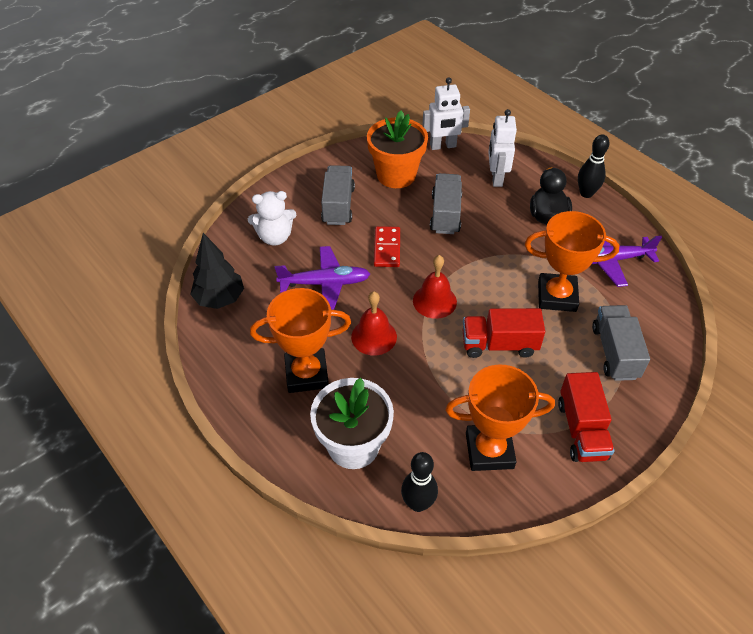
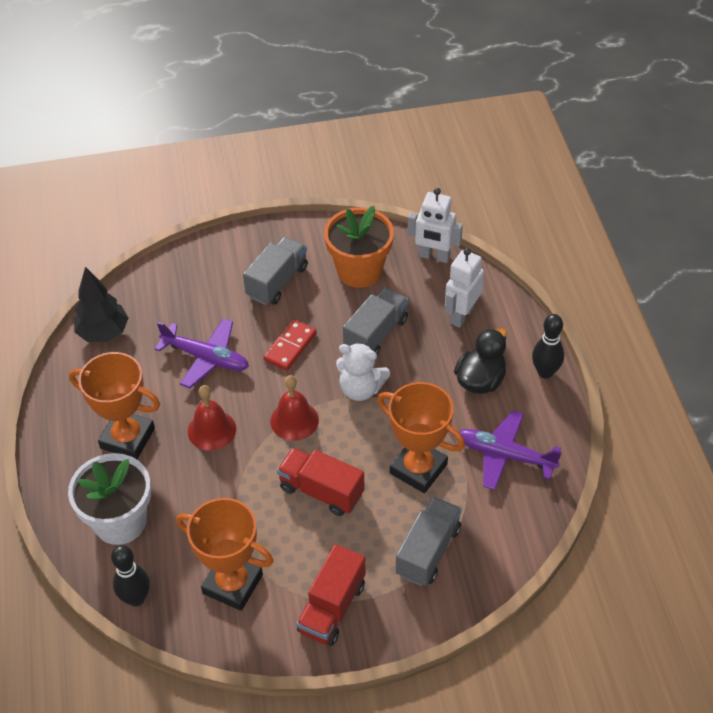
camera: 30 degrees right, 0 degrees up
white teddy bear [248,191,296,246] -> white teddy bear moved to [336,343,390,401]

